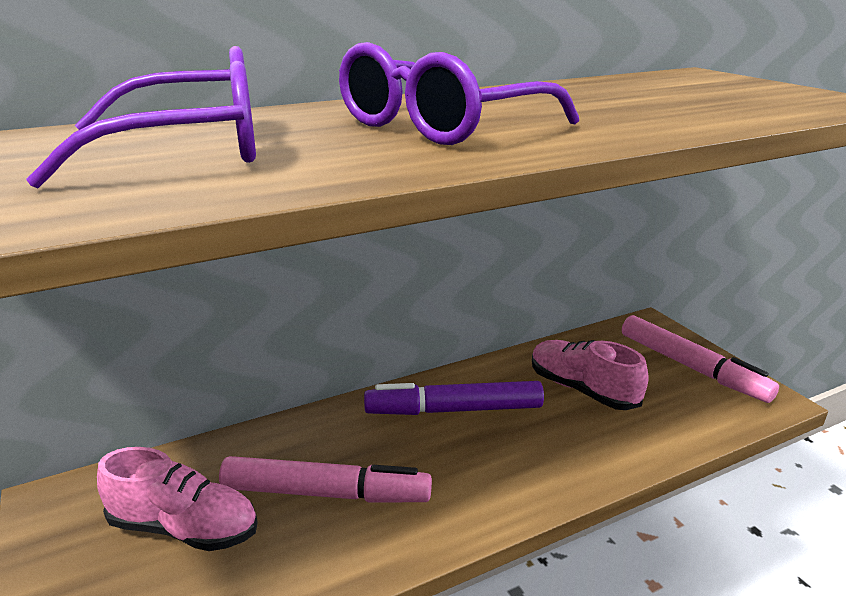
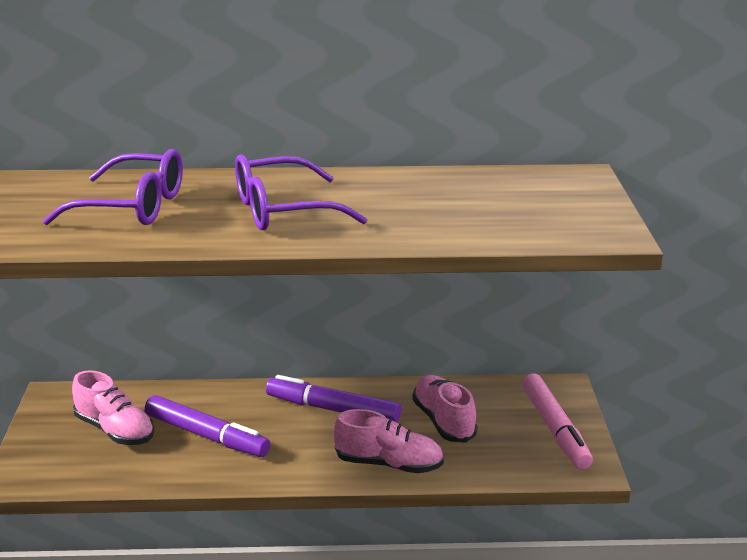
camera: 25 degrees right, 0 degrees up
pink marker [219,456,432,502] -> purple marker [145,395,271,457]
none -> pink shoe [334,409,444,473]

